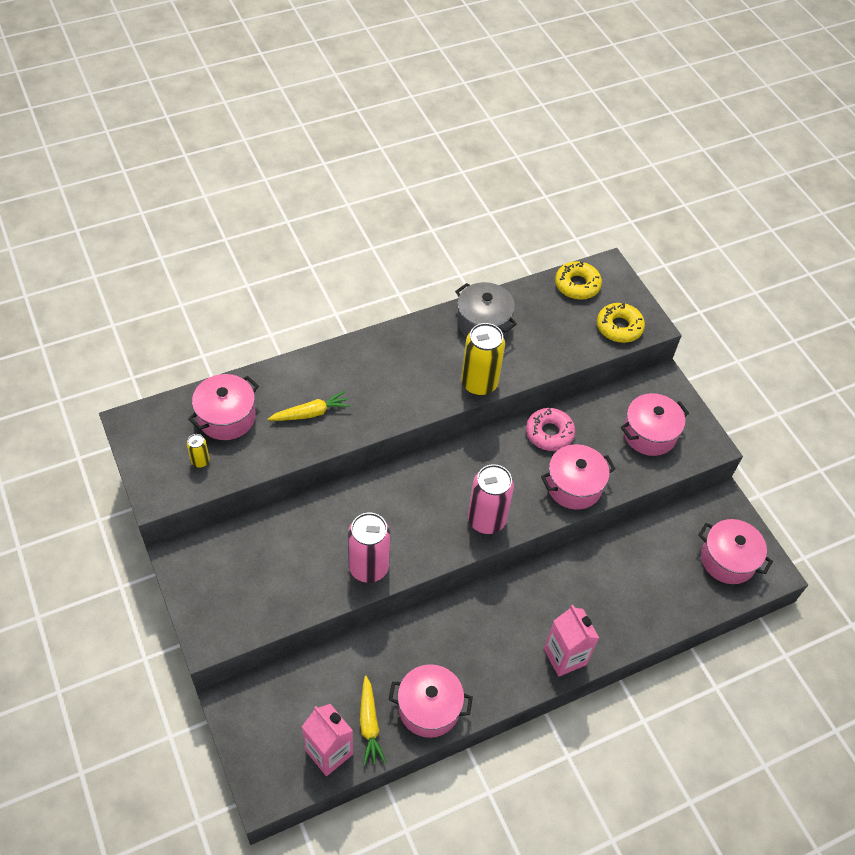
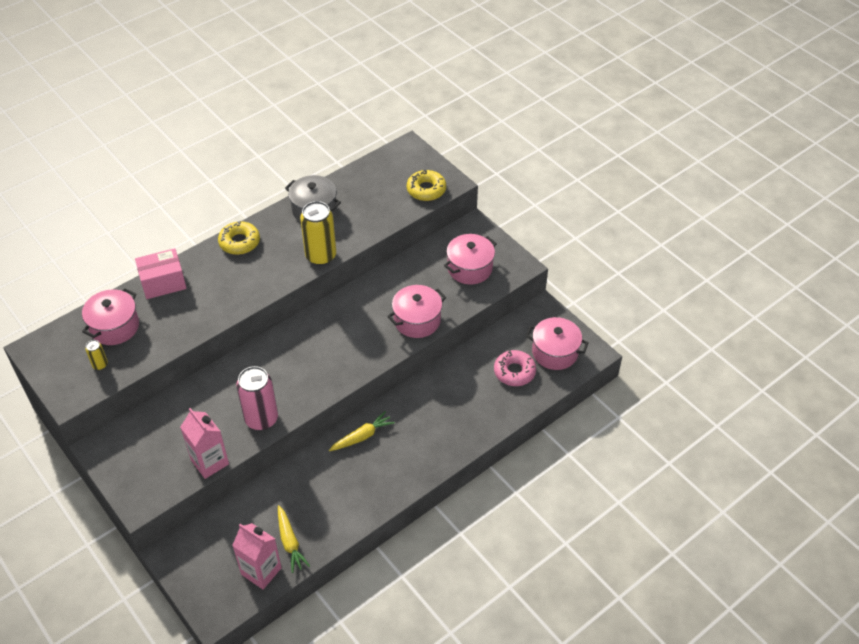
camera: 10 degrees left, 5 degrees down
yellow carrot [268,391,351,421] -> yellow carrot moved to [329,411,395,451]
pink pot [388,664,473,738] -> none
pink can [468,464,514,534] -> none
pink donut [526,408,575,451] -> pink donut moved to [494,350,536,386]
pink carton [544,605,599,677] -> pink carton moved to [180,408,229,479]
yellow donut [555,261,602,300] -> yellow donut moved to [218,221,260,255]
none -> pink box [135,248,187,299]

